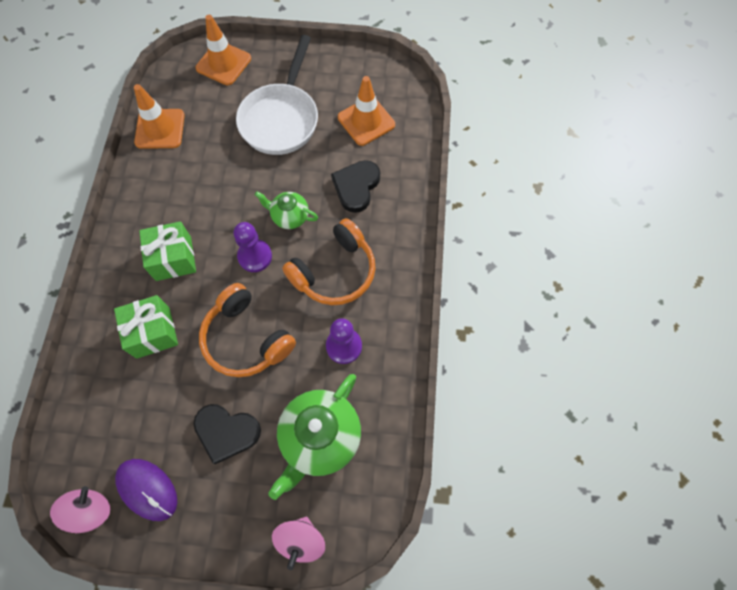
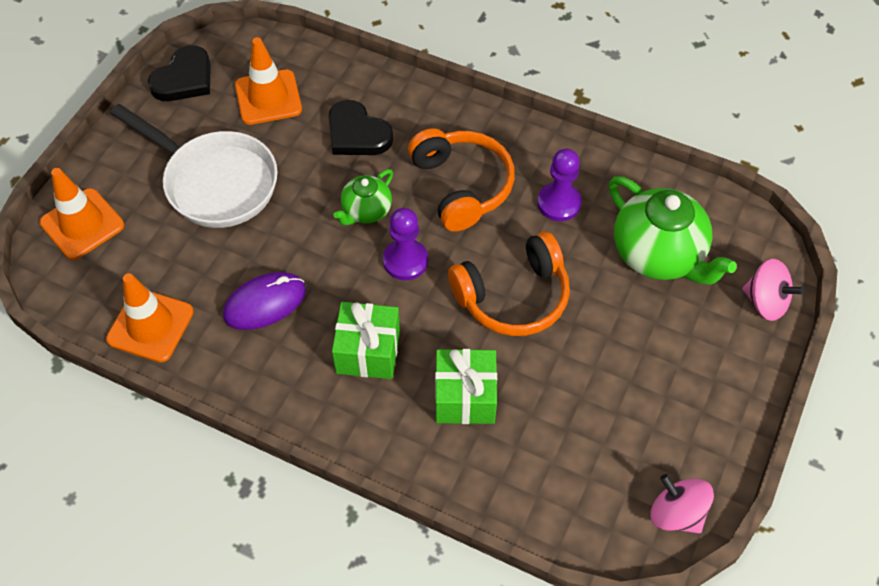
camera: 70 degrees left, 10 degrees down
purple mouse [115,459,177,521] -> purple mouse moved to [223,272,306,330]
black heart [194,404,261,464] -> black heart moved to [148,45,211,101]

